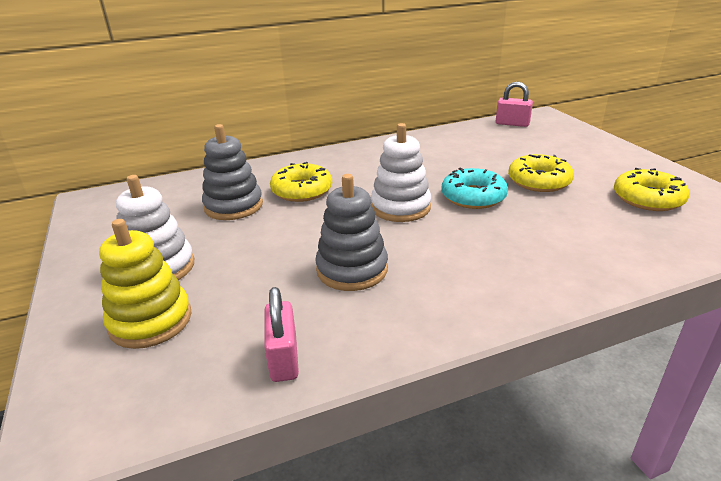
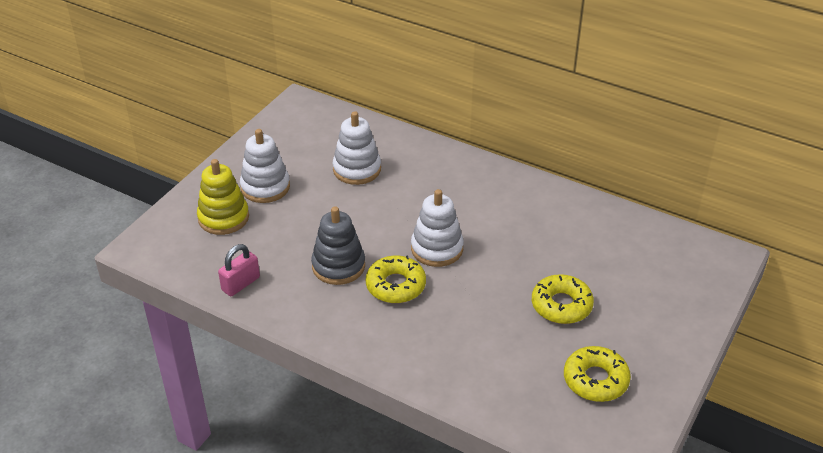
camera: 50 degrees right, 10 degrees up
grey stacking toy [202,124,263,220] -> white stacking toy [333,111,381,185]
yellow donut [270,162,332,202] -> yellow donut moved to [366,255,426,303]
turquoise donut [441,168,508,209] -> none
pink padlock [496,82,533,127] -> none

